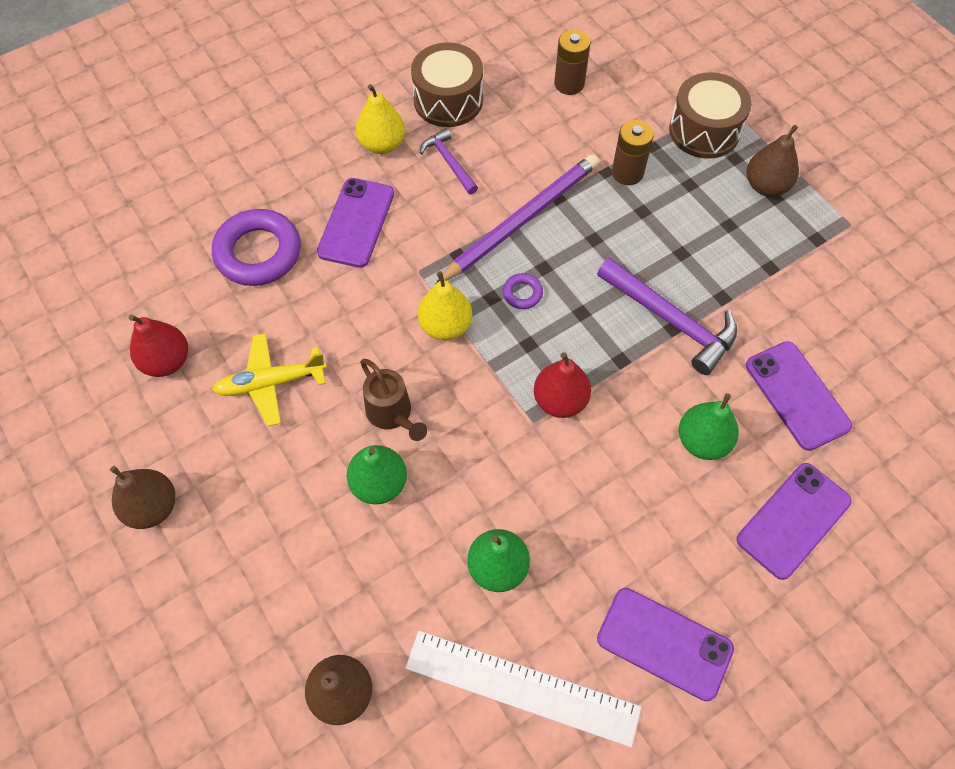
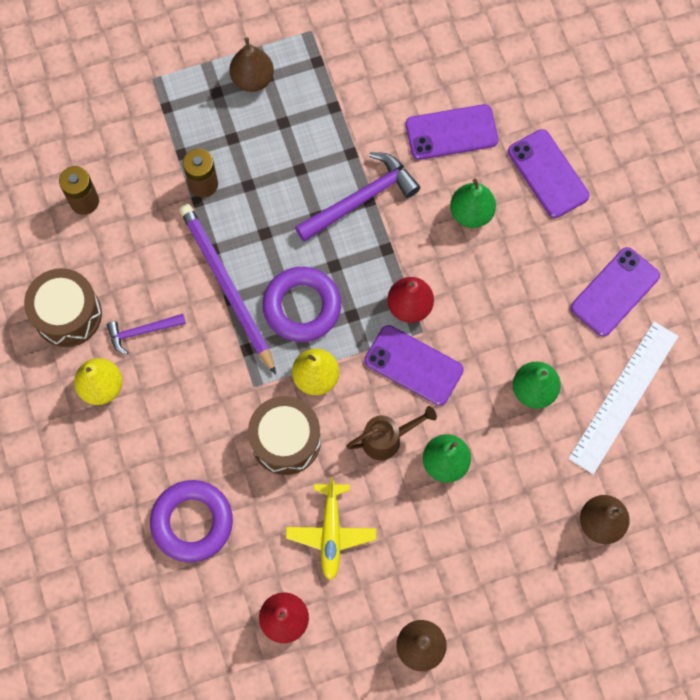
camera: 75 degrees left, 10 degrees up
purple phone [317,178,394,268] -> purple phone moved to [364,325,464,406]
purple ring [503,273,543,309] -> purple ring [262,267,341,342], size x2.23
brown drum [669,72,752,159] -> brown drum moved to [248,396,321,475]

